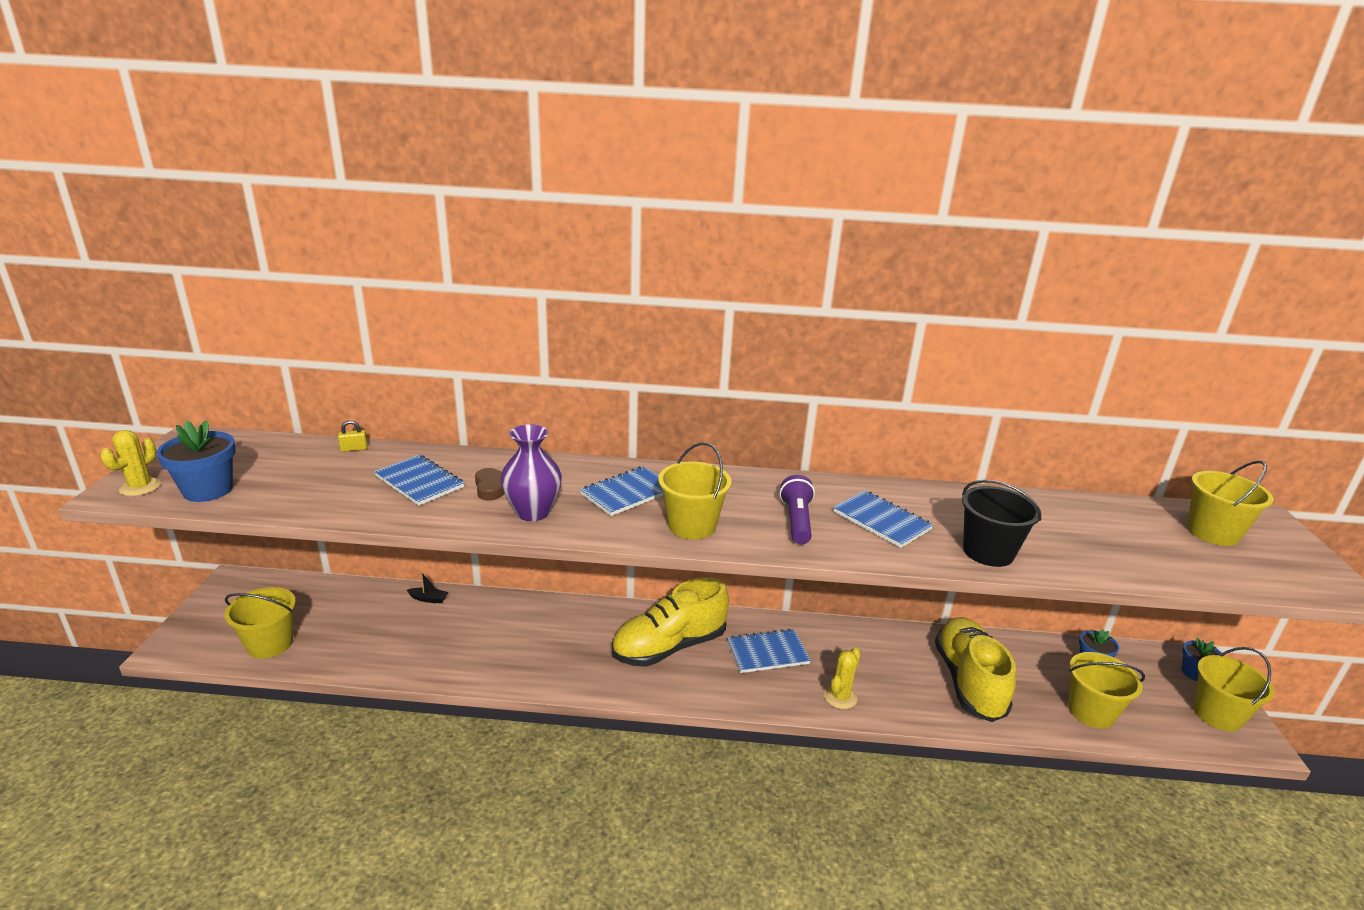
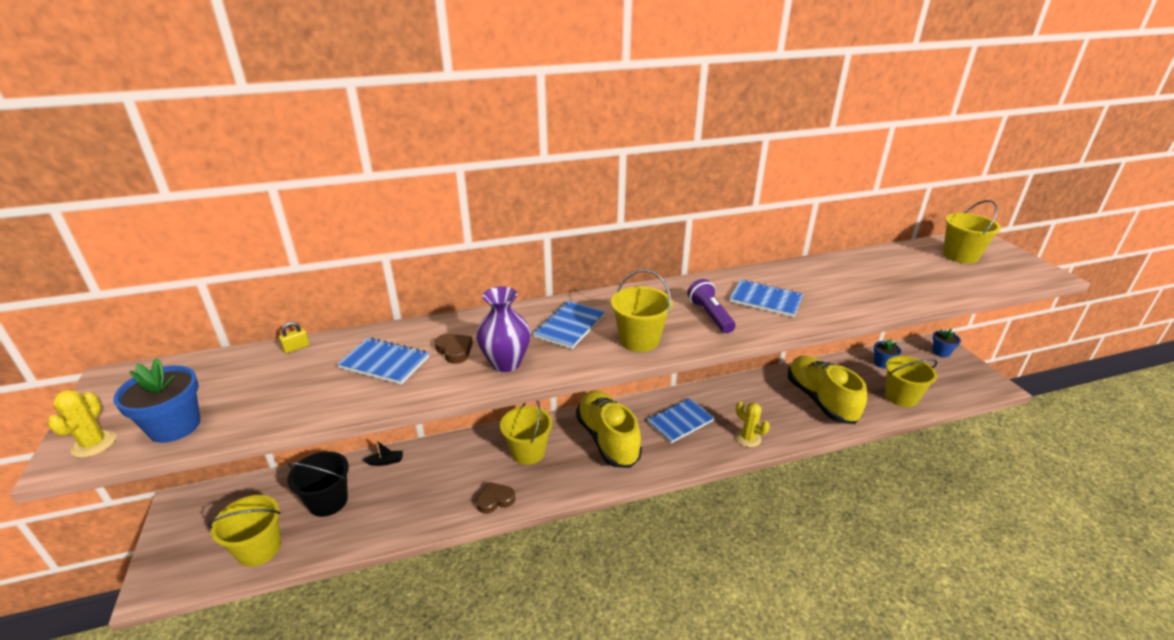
camera: 20 degrees left, 5 degrees up
yellow shoe [612,577,729,667] -> yellow shoe turned 120 degrees clockwise [576,390,642,468]
yellow cactus [824,647,861,709] -> yellow cactus turned 60 degrees counterclockwise [735,402,770,447]
black bucket [962,480,1041,567] -> black bucket moved to [287,451,349,517]
yellow bucket [1193,647,1275,731] -> yellow bucket moved to [500,401,553,465]
none -> brown heart [476,482,515,514]

